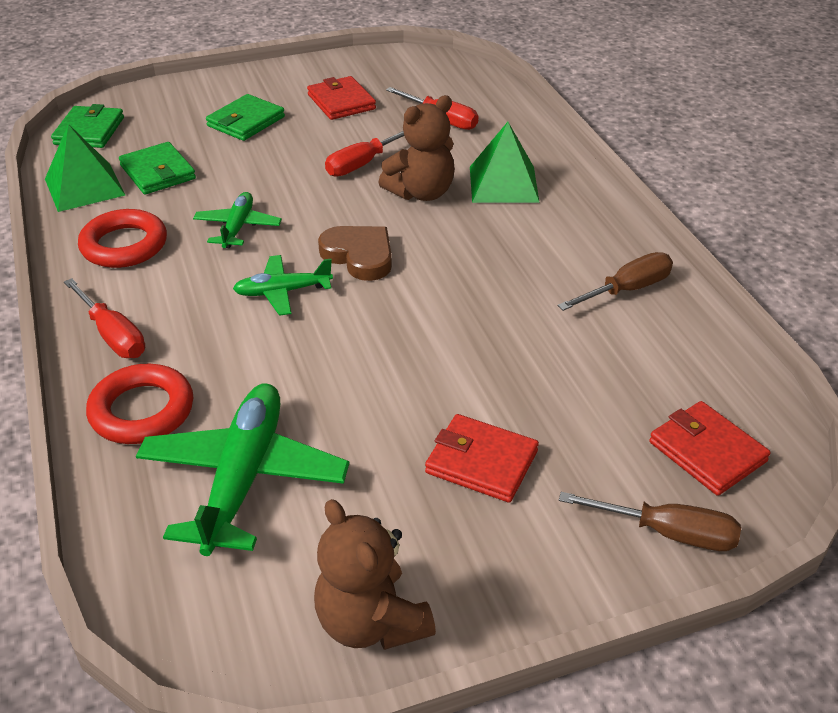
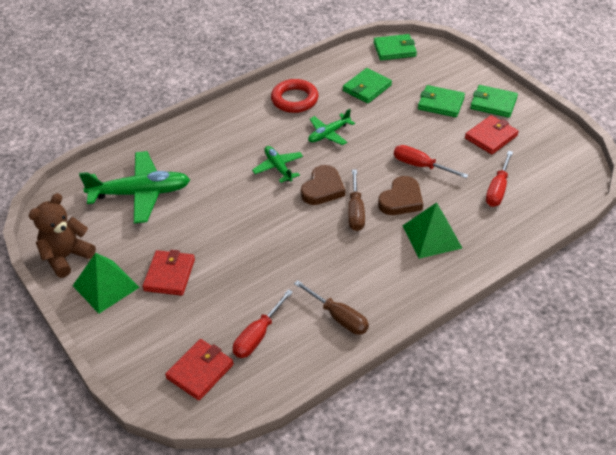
camera: 75 degrees right, 5 degrees up
green pyramid [45,124,125,212] -> green pyramid moved to [73,253,140,314]
red screwdriver [64,278,145,358] -> red screwdriver moved to [233,289,293,358]
red ring [86,364,193,444] -> none
green plane [193,192,282,248] -> green plane turned 150 degrees clockwise [308,109,355,145]
brown teddy bear [378,95,455,201] -> brown heart [378,176,423,215]
brown screwdriver [559,492,741,551] -> brown screwdriver moved to [348,169,365,231]
none -> green wallet [470,85,518,118]

